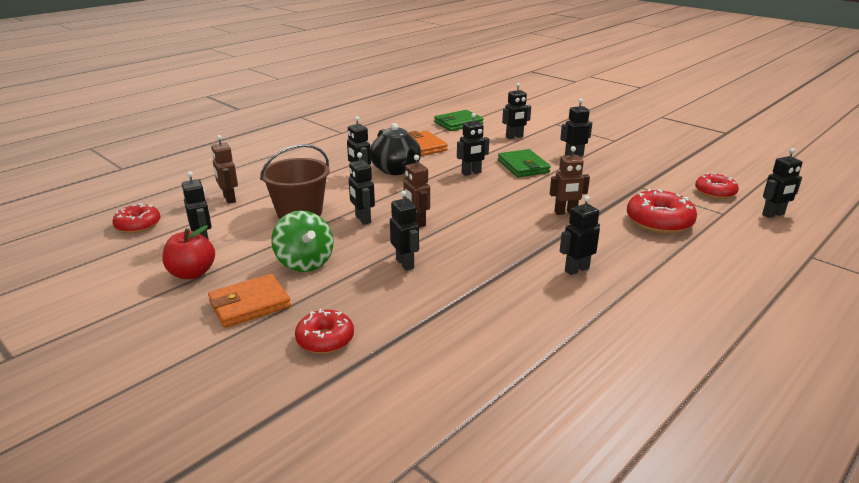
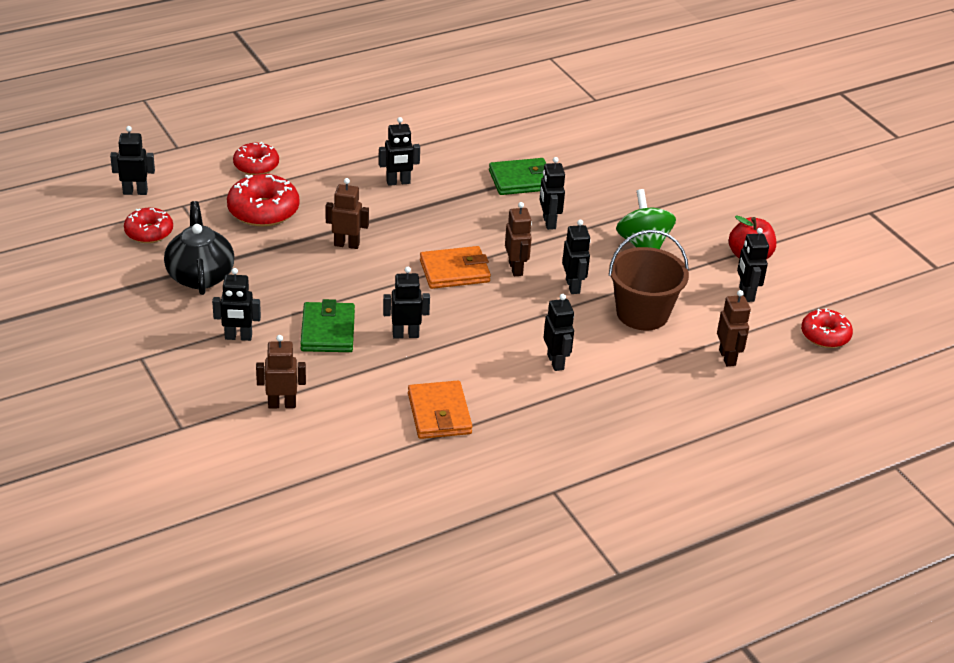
camera: 165 degrees left, 10 degrees up
orange wallet [208,274,291,328] -> orange wallet moved to [420,246,491,289]
red donut [295,309,354,354] -> red donut moved to [233,142,279,175]
black teapot [370,123,421,175] -> black teapot moved to [164,201,234,295]
green wallet [434,110,483,131] -> green wallet moved to [489,158,546,195]
black robot [502,83,531,139] -> brown robot [256,335,306,408]

